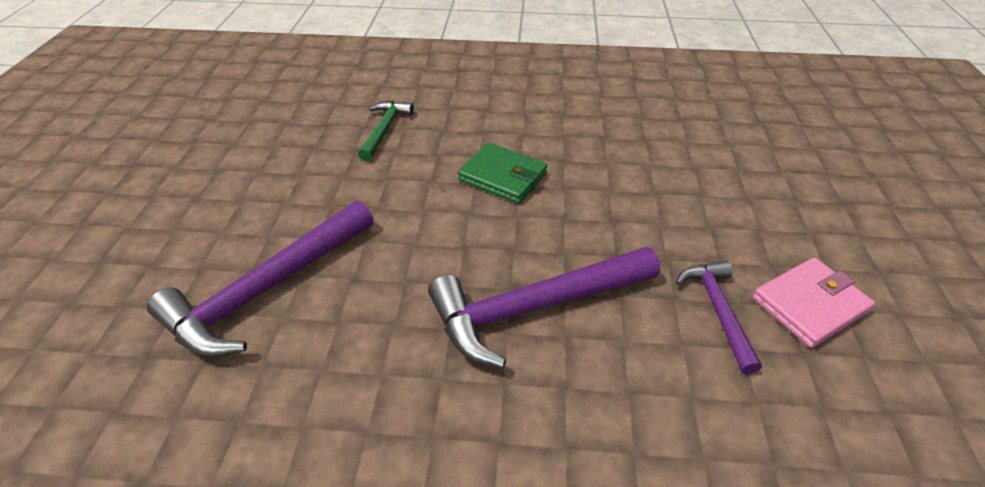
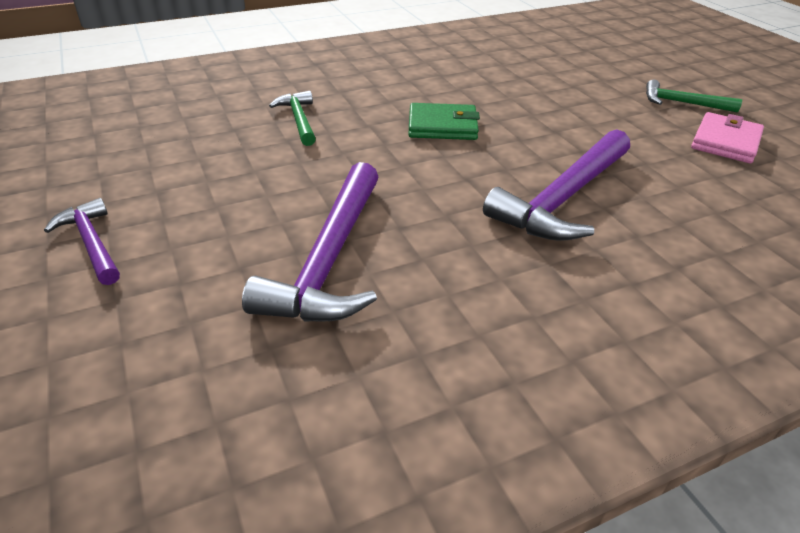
camera: 30 degrees left, 5 degrees down
purple hammer [676,261,762,374] -> purple hammer moved to [44,198,120,285]
none -> green hammer [646,80,742,113]

